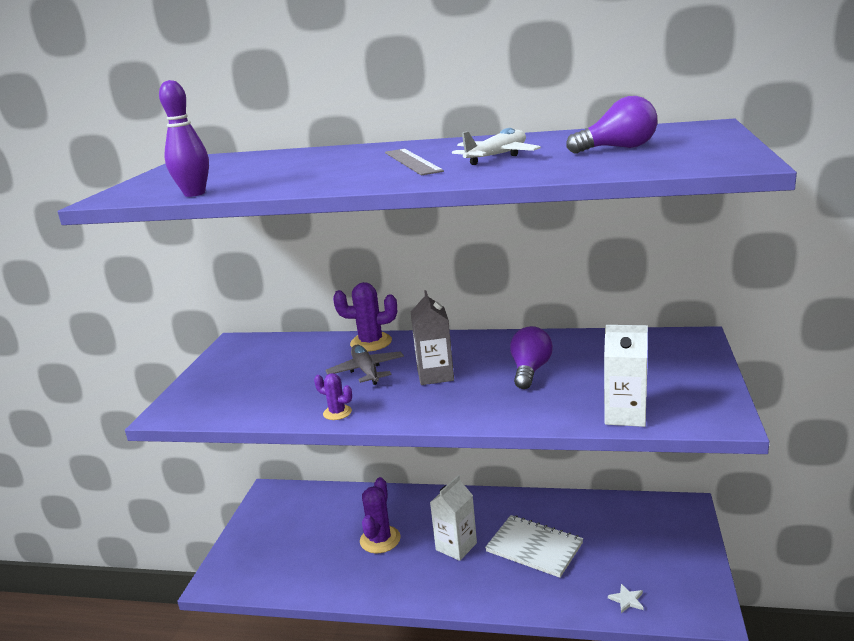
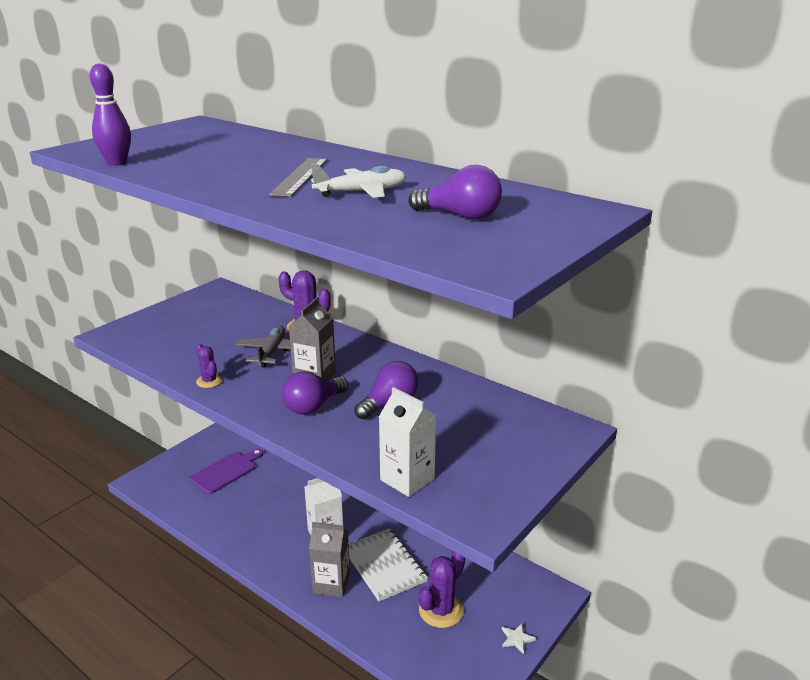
camera: 25 degrees right, 5 degrees up
purple cactus [360,477,401,553] -> purple cactus moved to [419,551,465,628]
white star [608,584,644,613] -> white star moved to [502,623,536,654]
none -> purple cutting board [190,448,263,494]
none -> purple light bulb [282,371,348,415]
none -> grey carton [309,522,350,597]

